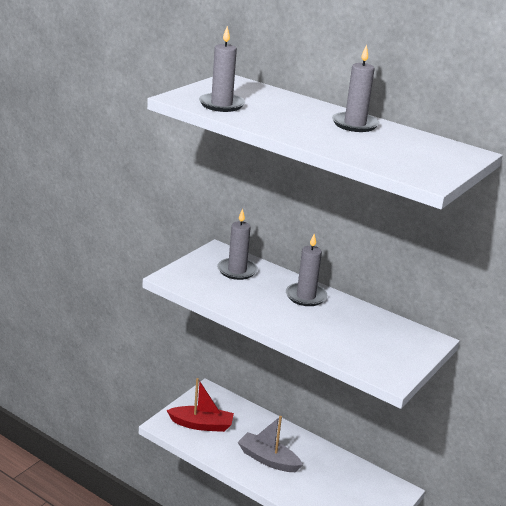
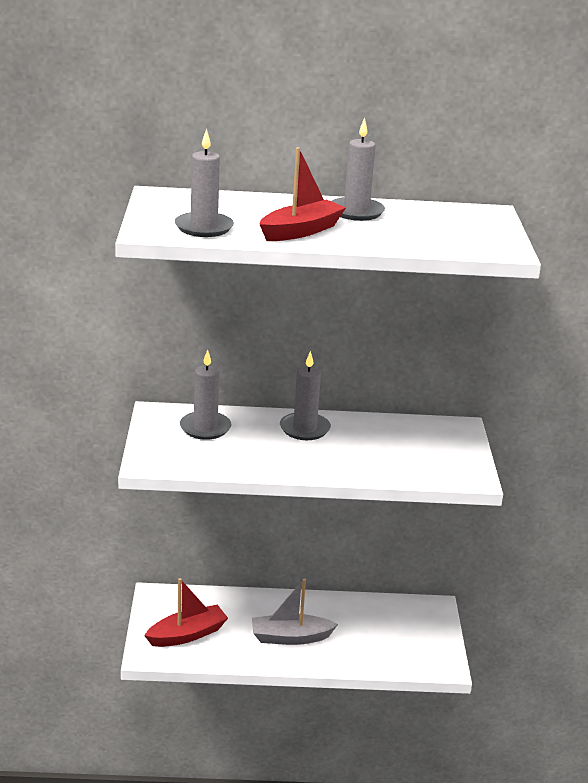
camera: 35 degrees left, 0 degrees up
none -> red boat [259,147,346,241]

